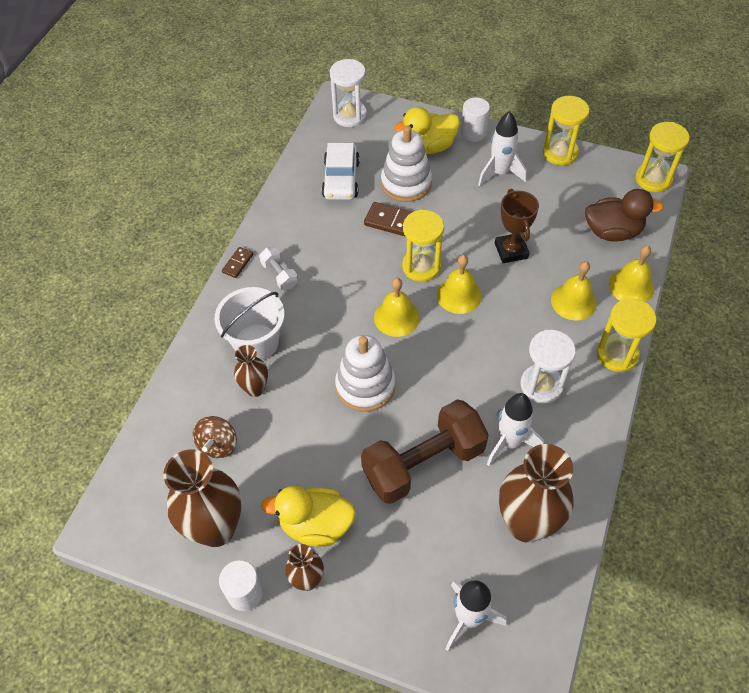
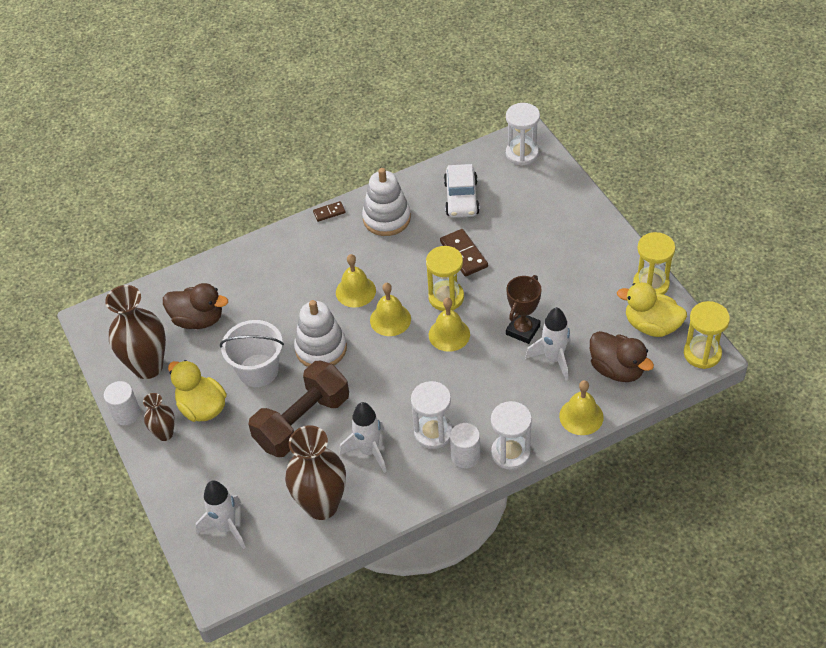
camera: 45 degrees right, 5 degrees down
brown spinning top [193,416,237,458] -> brown duck [163,283,228,329]
white bucket [215,287,285,361] -> white bucket moved to [220,320,284,387]
brown vase [234,345,268,397] -> none
white dumbbell [259,247,298,290] -> none
white car [321,143,360,200] -> white car turned 45 degrees counterclockwise [444,164,480,218]
brown dumbbell [361,399,489,504] -> brown dumbbell turned 60 degrees counterclockwise [248,361,349,457]
white stacking toy [381,126,432,202] -> white stacking toy moved to [362,168,411,236]
yellow duck [394,107,460,154] -> yellow duck moved to [617,282,687,337]
white cylinder [461,97,490,142] -> white cylinder moved to [450,423,480,468]
white rocket [478,111,527,186] -> white rocket moved to [525,307,570,381]
yellow bell [551,261,597,320] -> yellow bell moved to [336,254,376,308]
yellow hourglass [597,298,656,372] -> white hourglass [491,401,532,470]

